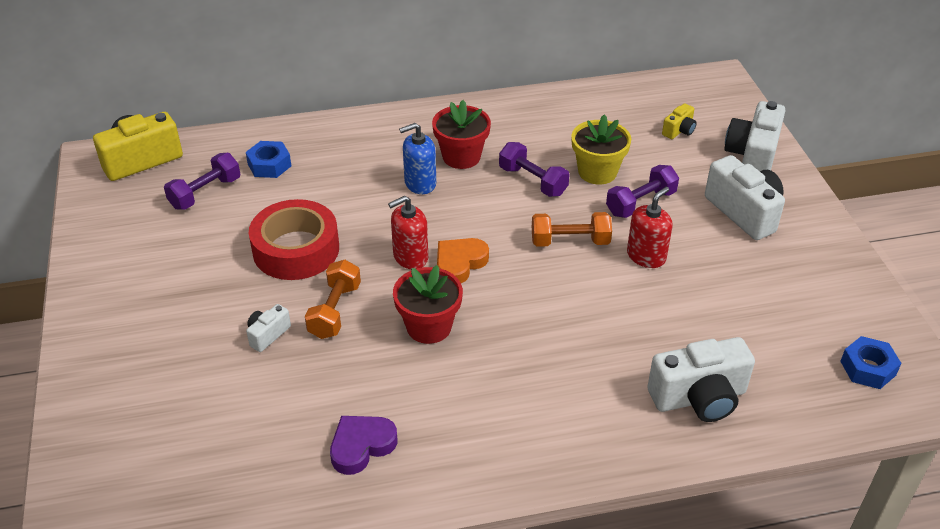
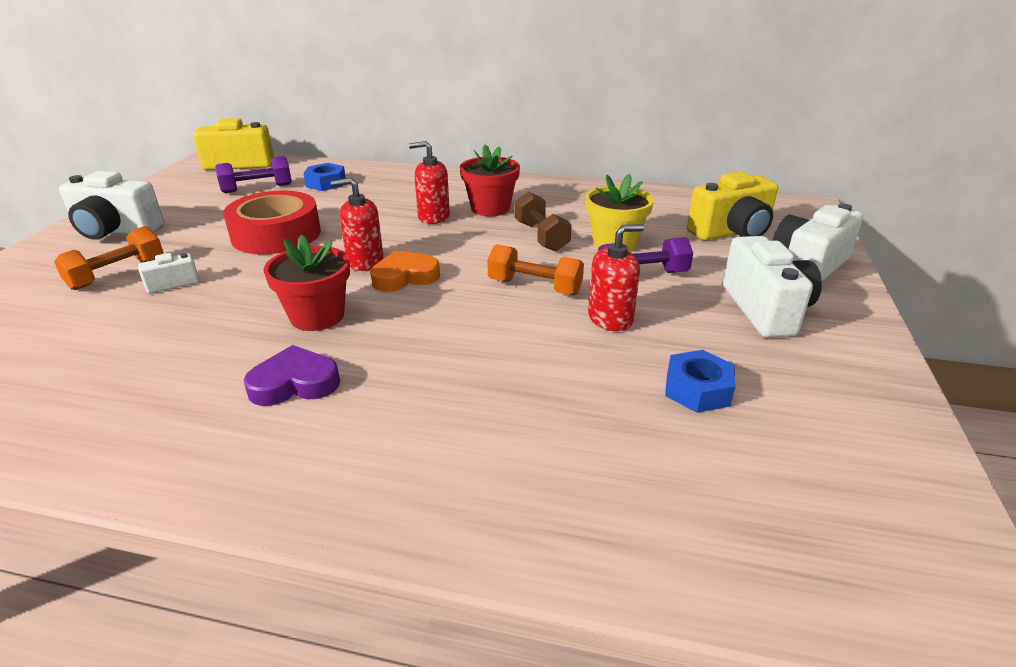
camera: 25 degrees right, 10 degrees down
orange dumbbell [305,260,361,339] -> orange dumbbell moved to [54,226,164,290]
purple heart [330,416,398,475] -> purple heart moved to [244,345,340,406]
blue soap dispenser [399,123,436,194] -> red soap dispenser [409,141,450,224]
purple dumbbell [499,142,570,197] -> brown dumbbell [514,191,572,252]
white camera [647,337,755,422] -> white camera moved to [59,171,164,240]
yellow camera [662,103,697,139] -> yellow camera [687,172,778,240], size x2.01
blue nut [840,336,902,389] -> blue nut moved to [665,350,735,413]

